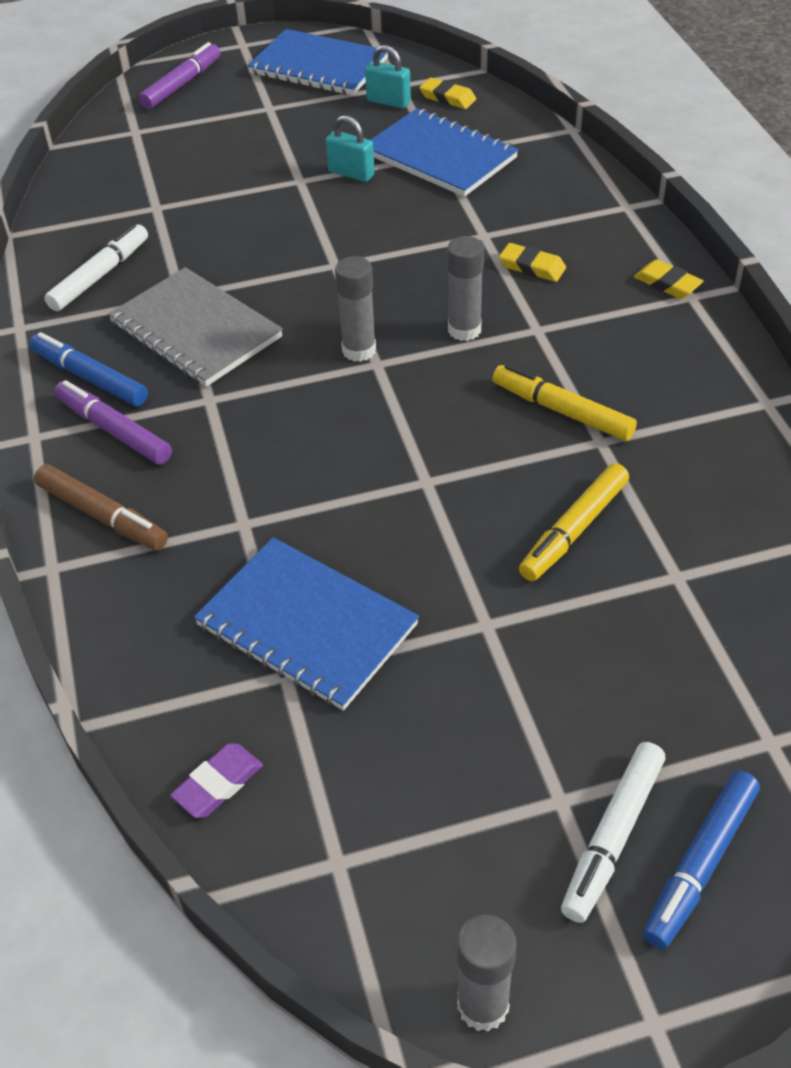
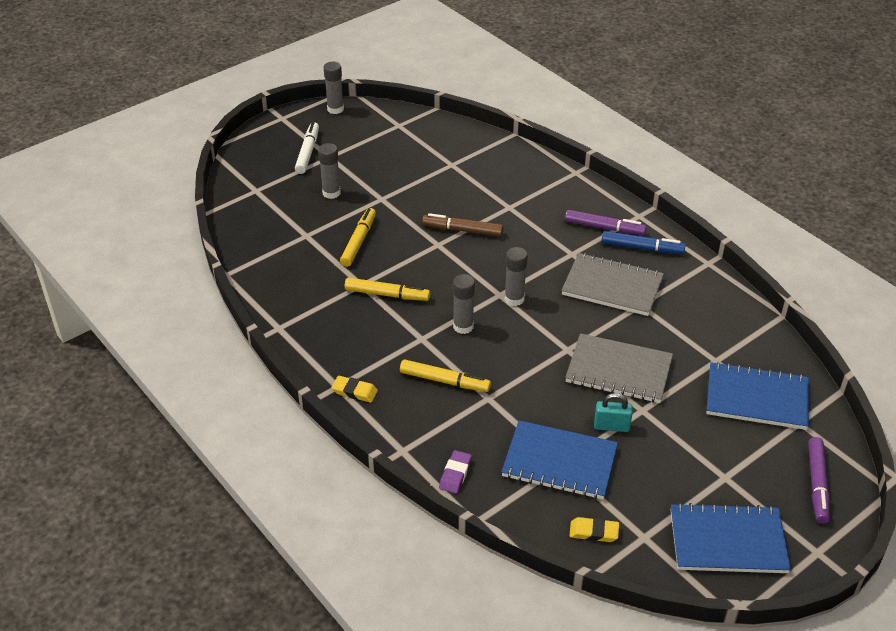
camera: 155 degrees right, 5 degrees down
brown marker [34,464,168,551] -> brown marker moved to [422,213,503,236]
white marker [44,224,148,311] -> none
purple eraser [170,743,263,818] -> purple eraser moved to [439,450,472,494]
blue notebook [194,537,419,711] -> blue notebook moved to [706,362,809,430]
turquoise padlock [365,45,411,109] -> none
yellow eraser [499,243,566,282] -> yellow marker [400,359,491,392]
blue marker [643,771,760,949] -> none
none -> grey glue stick [318,143,341,199]
none -> grey notebook [565,333,673,403]

